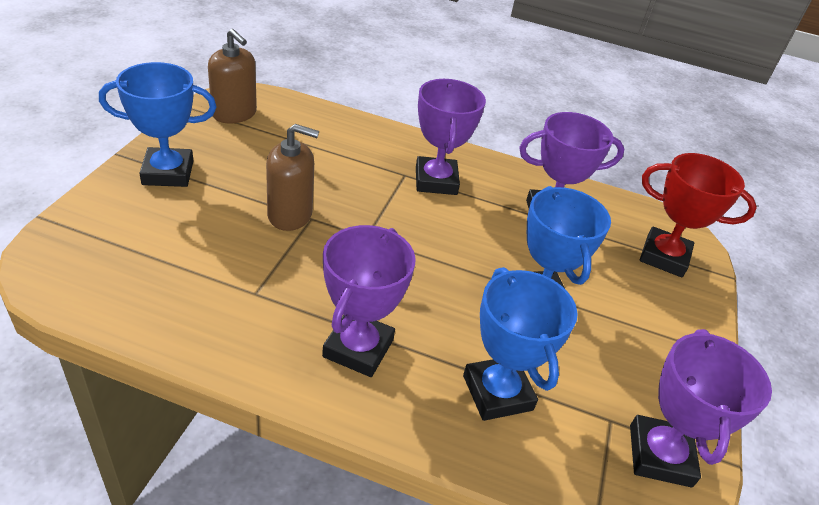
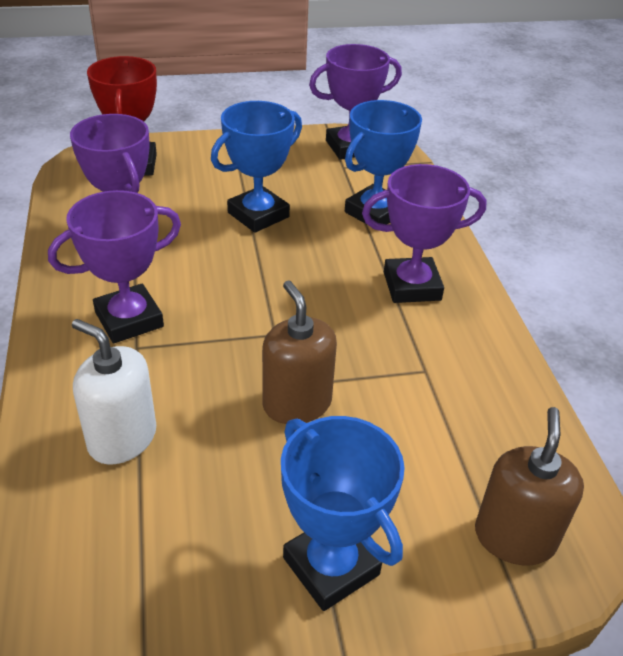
camera: 115 degrees left, 0 degrees up
brown soap dispenser [208,29,257,123] -> brown soap dispenser moved to [475,407,584,565]
none -> white soap dispenser [72,319,156,465]

